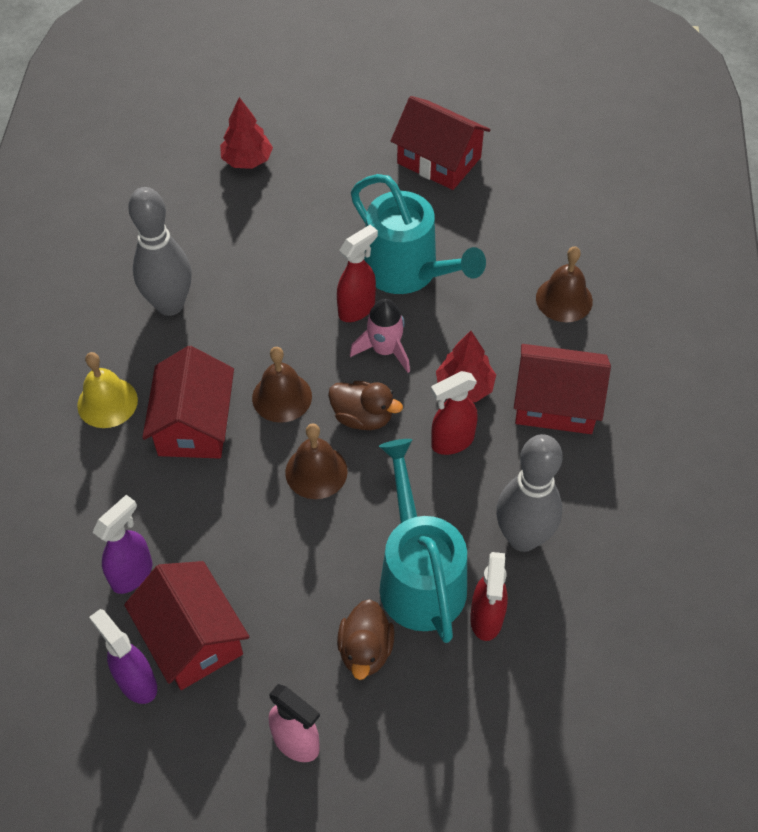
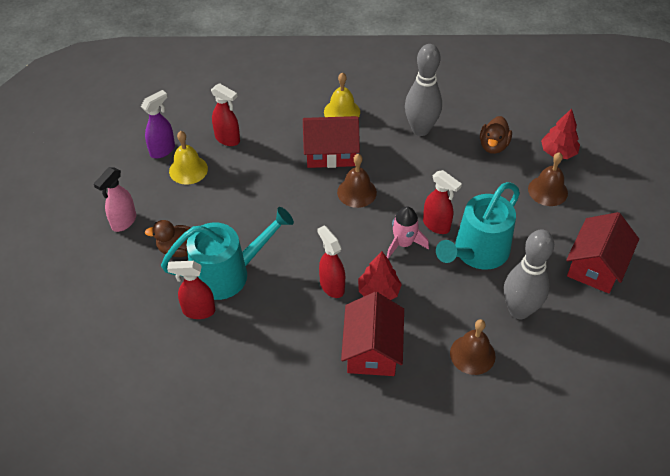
camera: 85 degrees right, 5 degrees down
purple spray bottle [92,495,152,594] -> red spray bottle [211,83,240,146]
red house [124,561,249,690] -> yellow bell [169,131,208,185]
brown bell [285,424,348,499] -> brown bell moved to [528,152,568,206]
brown duck [328,381,403,430] -> brown duck moved to [480,116,512,154]
grey bowling pin [496,434,562,552] -> grey bowling pin moved to [504,229,554,319]

